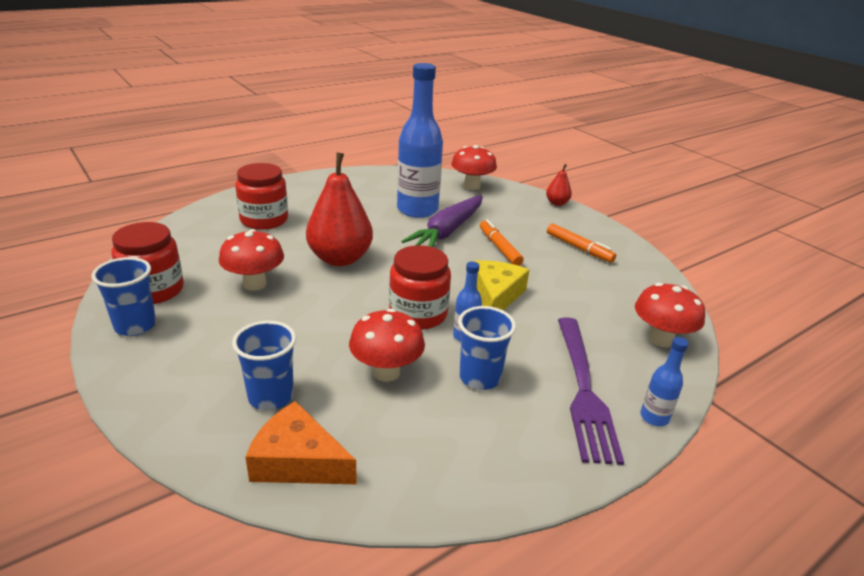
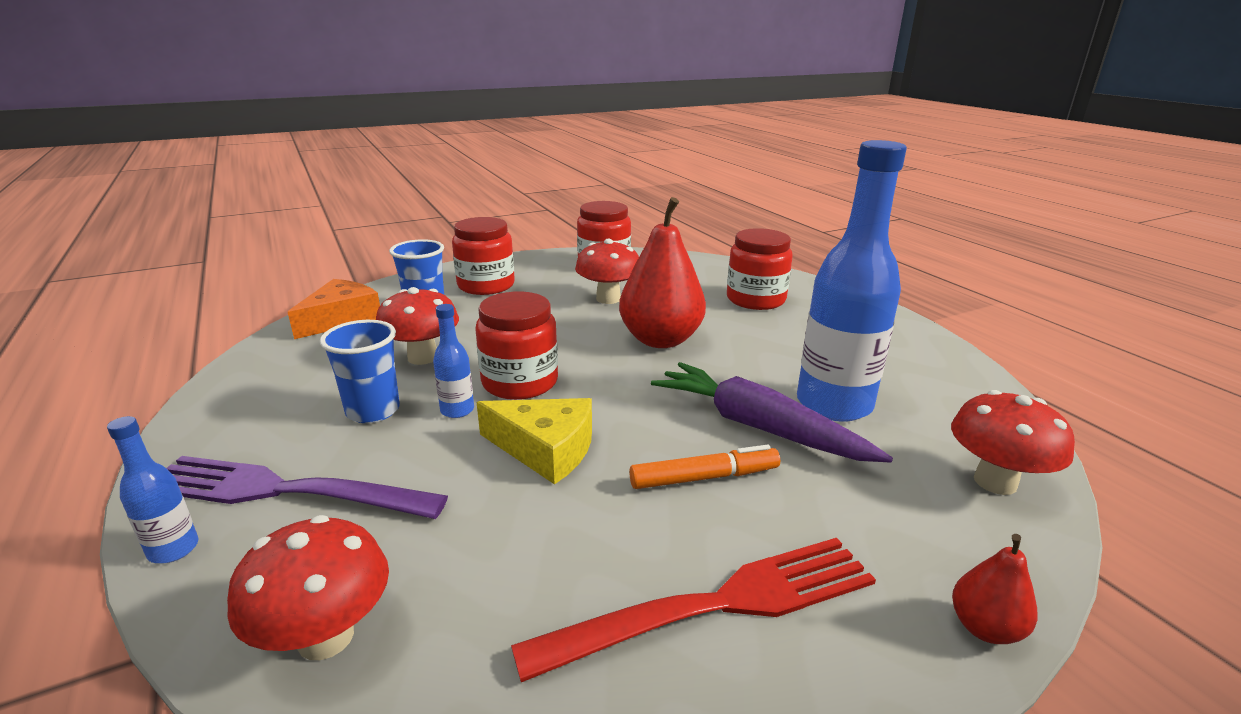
camera: 100 degrees right, 5 degrees down
blue cup [92,257,156,336] -> none
orange marker [547,223,616,263] -> red fork [511,538,876,682]
none -> red jar [452,217,515,295]

